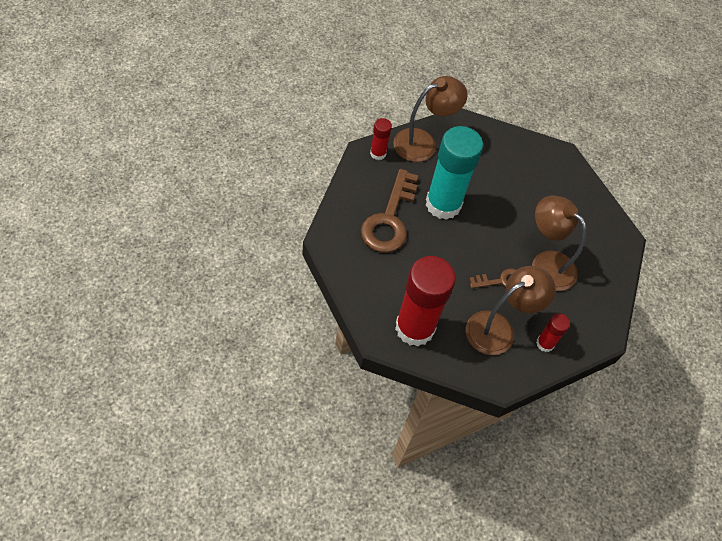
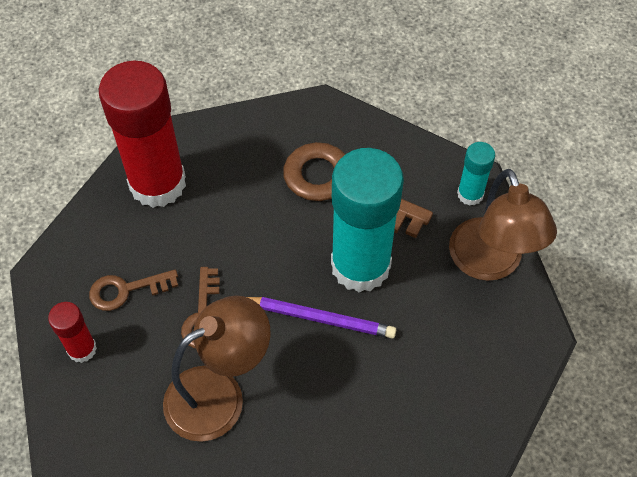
camera: 110 degrees right, 0 degrees up
red glue stick [370,118,392,160] -> turquoise glue stick [457,142,495,206]
brown lamp [466,266,556,355] -> brown key [89,269,178,311]
none -> purple pencil [247,297,396,338]

